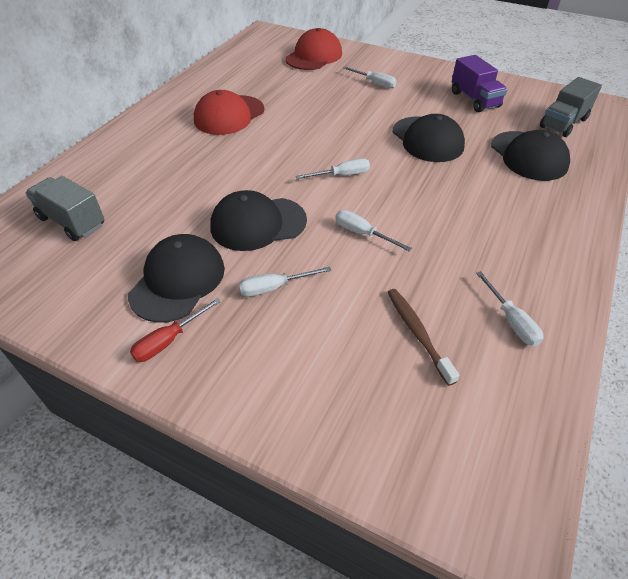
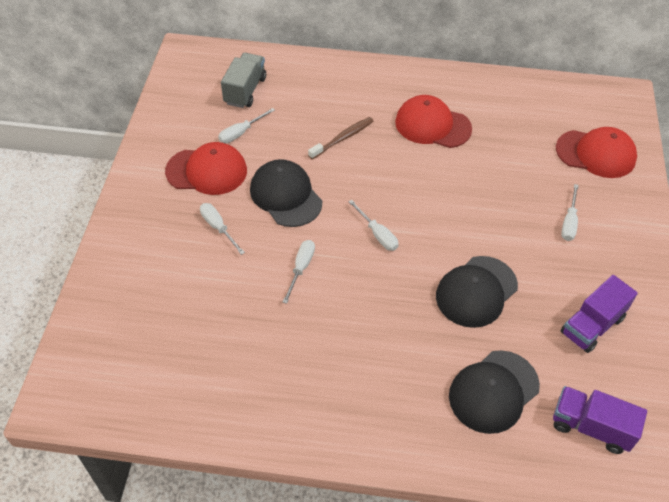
camera: 70 degrees right, 5 degrees up
black cap [128,234,225,323] -> red cap [165,142,247,195]
red screwdriver [130,298,221,362] -> none
brown toothbrush [387,289,459,386] -> brown toothbrush moved to [308,117,373,159]
white screwdriver [476,271,544,346] -> white screwdriver moved to [218,108,275,143]
grey truck [540,77,602,137] -> purple truck [553,386,647,454]

